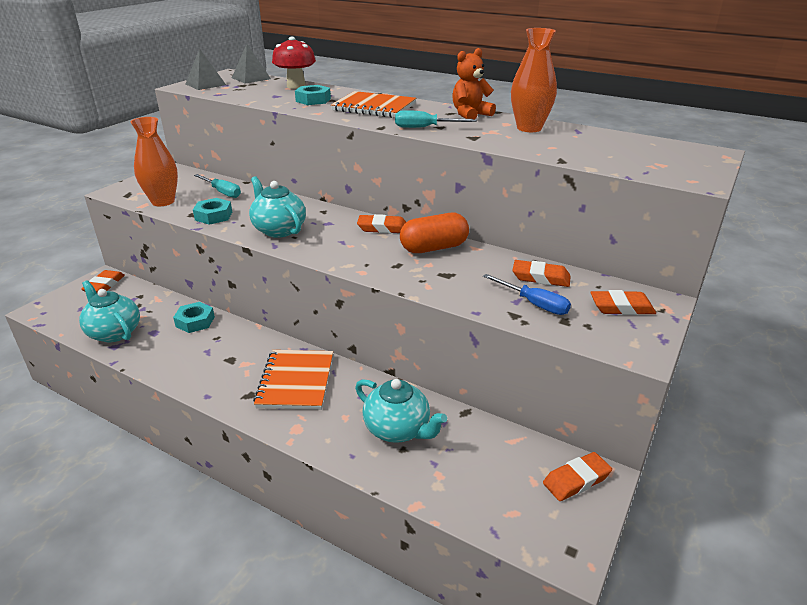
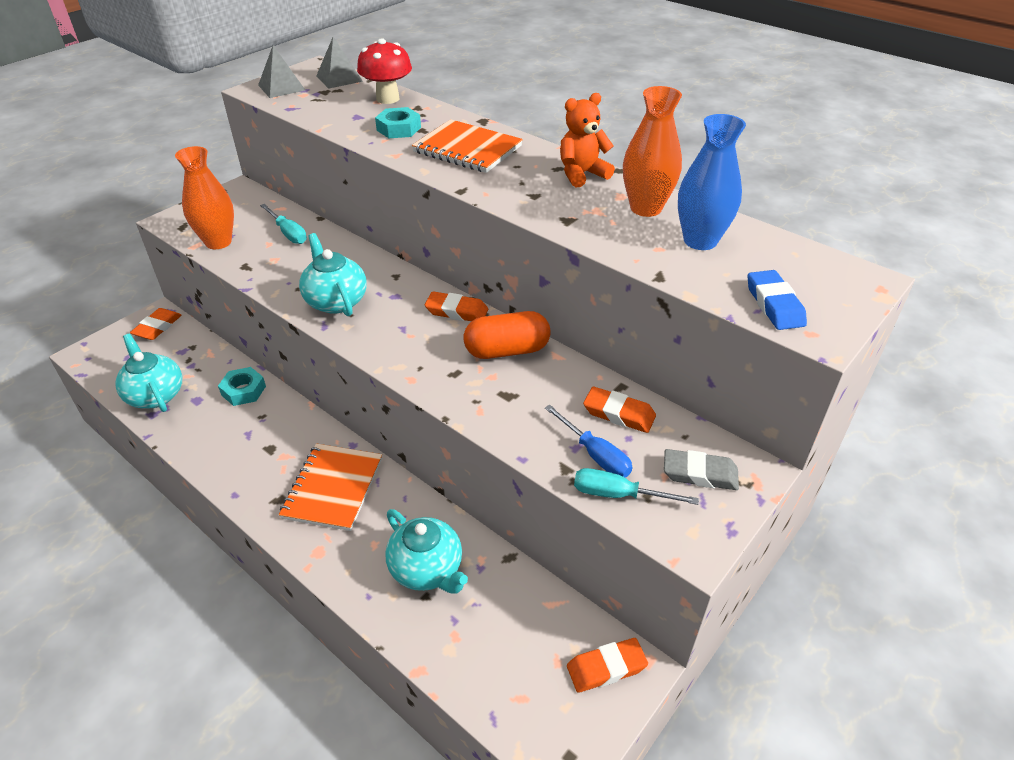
camera: 10 degrees right, 10 degrees up
turquoise nut [193,198,232,225] -> none
turquoise screwdriver [395,110,477,128] -> turquoise screwdriver moved to [574,468,699,505]
orange eraser [590,290,656,315] -> grey eraser [664,449,739,490]
none -> blue vase [678,114,746,250]
none -> blue eraser [747,270,807,330]

